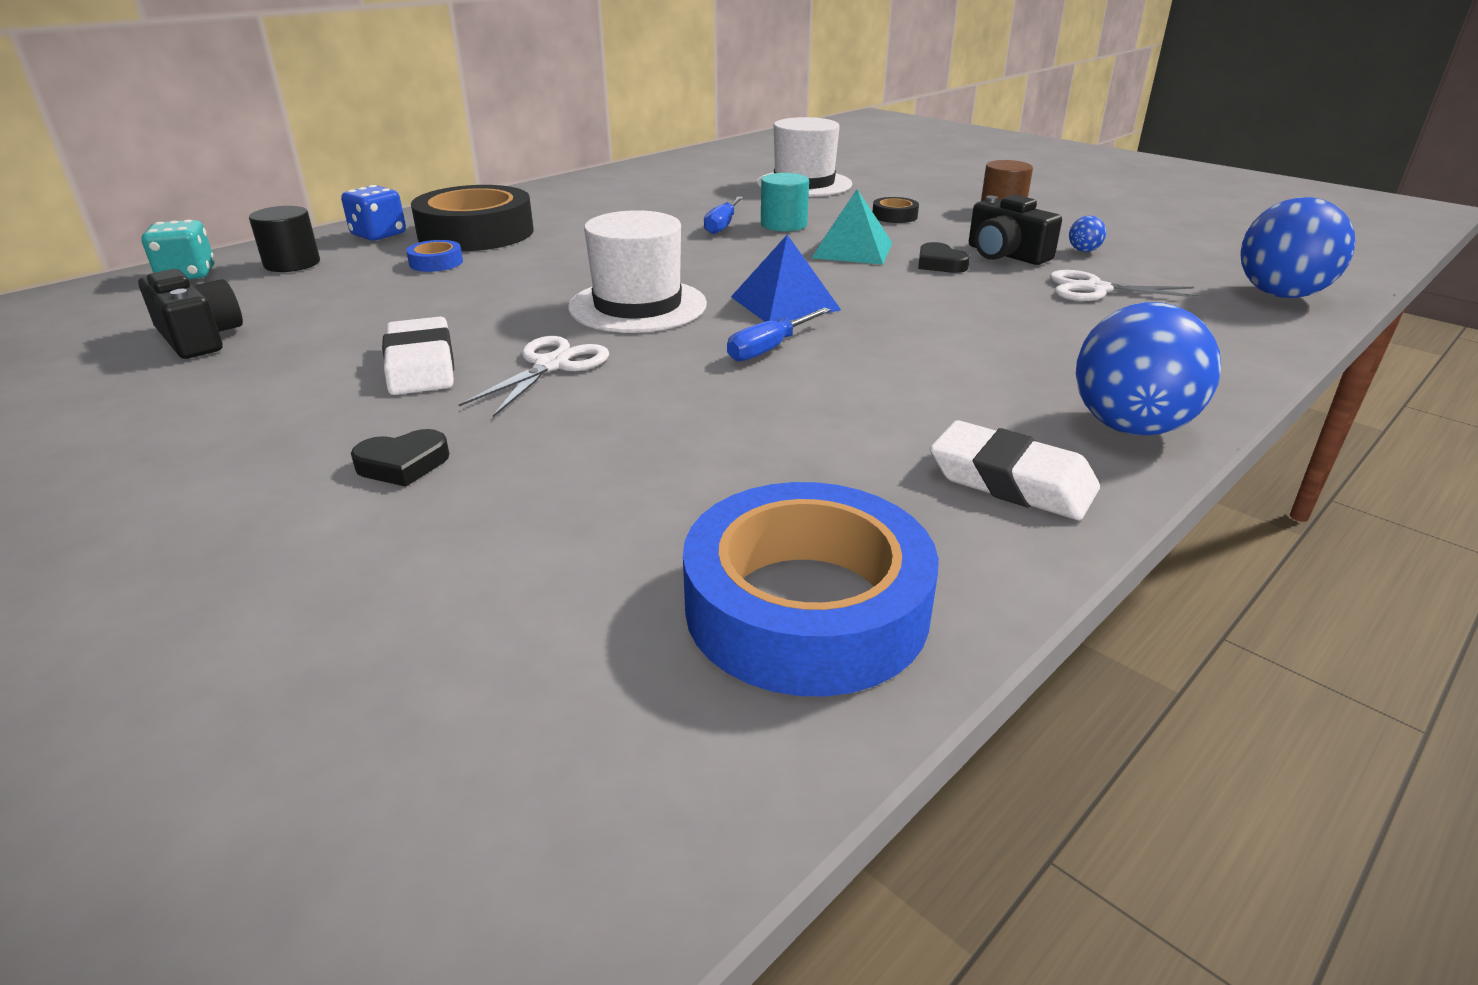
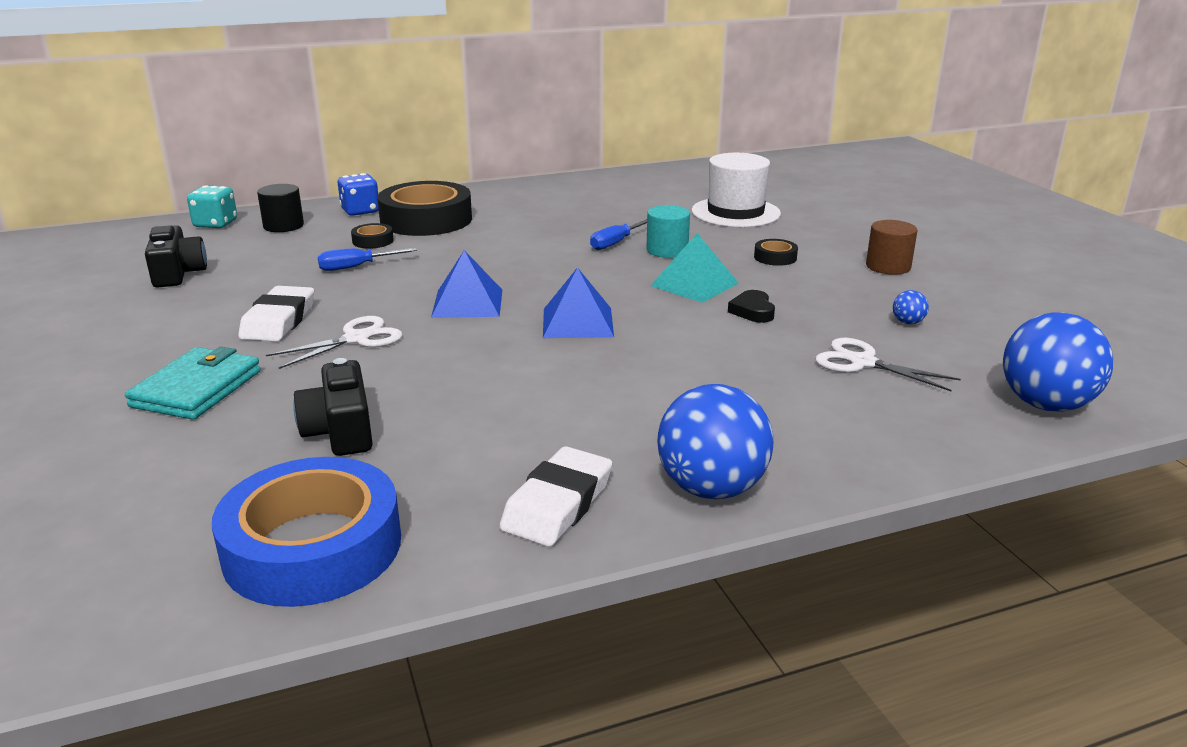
camera: 25 degrees right, 5 degrees down
black heart [351,429,449,487] -> turquoise wallet [125,347,261,420]
blue tape [406,240,463,272] -> black tape [351,223,394,249]
white hat [568,210,707,333] -> blue pyramid [431,250,502,318]
blue screwdriver [727,307,831,361] -> blue screwdriver moved to [318,248,417,271]
white eraser [930,420,1100,520] -> white eraser turned 60 degrees clockwise [499,446,612,547]
black camera [969,195,1062,265] -> black camera moved to [293,358,373,456]

